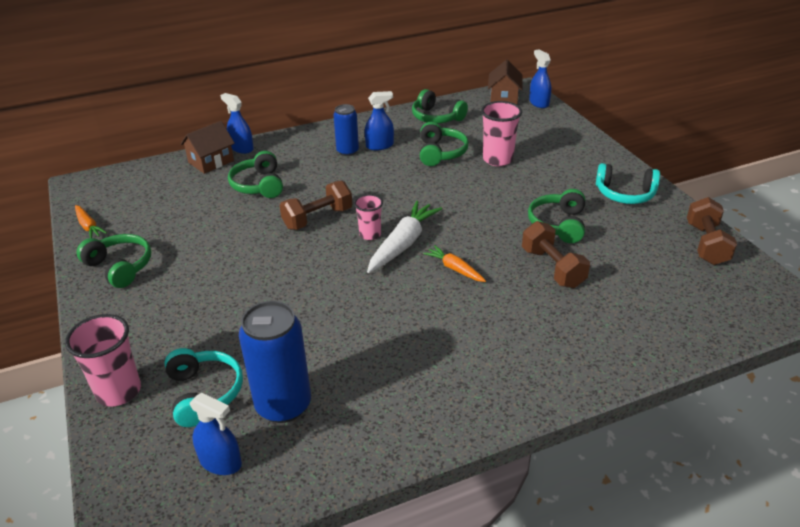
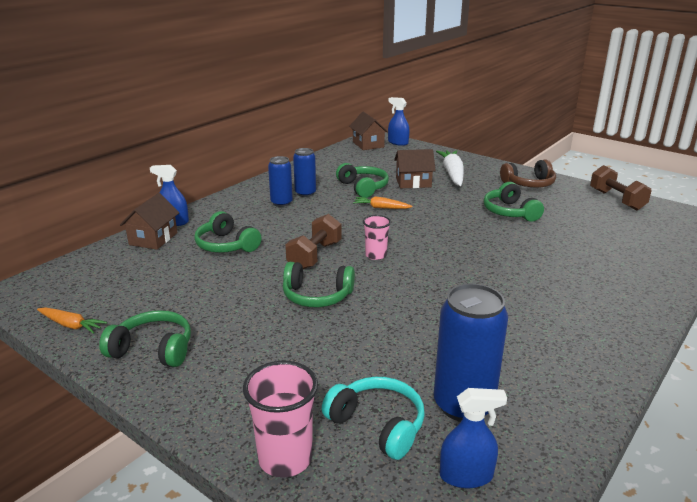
camera: 30 degrees left, 10 degrees down
blue spray bottle [365,91,394,150] -> blue can [293,148,316,197]
white carrot [367,201,442,273] -> white carrot moved to [436,150,464,186]
green headphones [412,89,468,123] -> green headphones moved to [283,262,355,307]
orange carrot [423,245,486,282] -> orange carrot moved to [353,196,412,209]
pink cup [481,101,522,166] -> brown house [394,149,436,188]
brown dumbbell [522,221,590,288] -> none
turquoise headphones [596,163,660,204] -> brown headphones [500,159,556,188]

